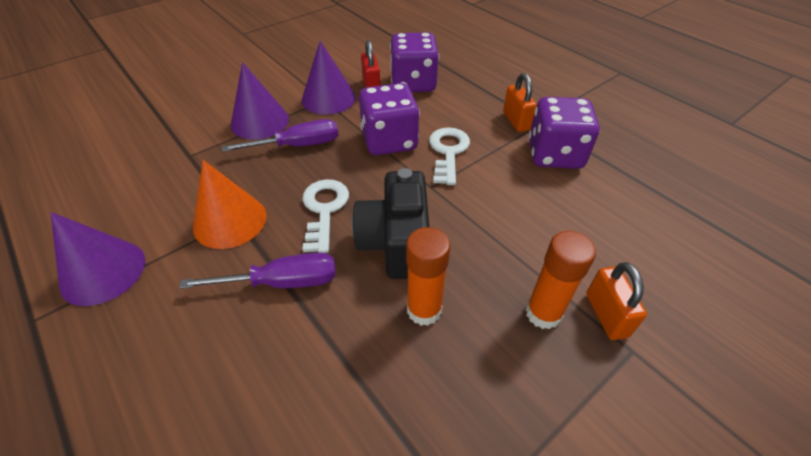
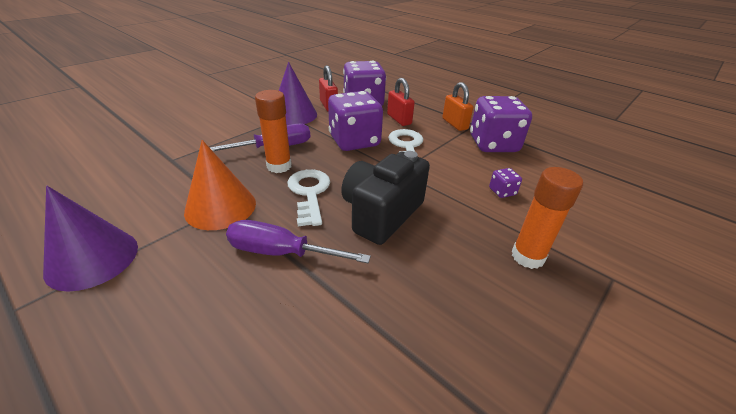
camera: 10 degrees left, 10 degrees down
purple screwdriver [179,253,336,289] -> purple screwdriver turned 150 degrees counterclockwise [226,220,371,263]
purple cone [231,62,289,140] -> none
black camera [352,168,429,279] -> black camera turned 45 degrees clockwise [341,151,430,245]
orange glue stick [406,227,451,326] -> orange glue stick moved to [255,90,292,173]
orange padlock [586,262,647,340] -> none
none -> red padlock [387,78,415,126]
none -> purple dice [489,168,522,198]

